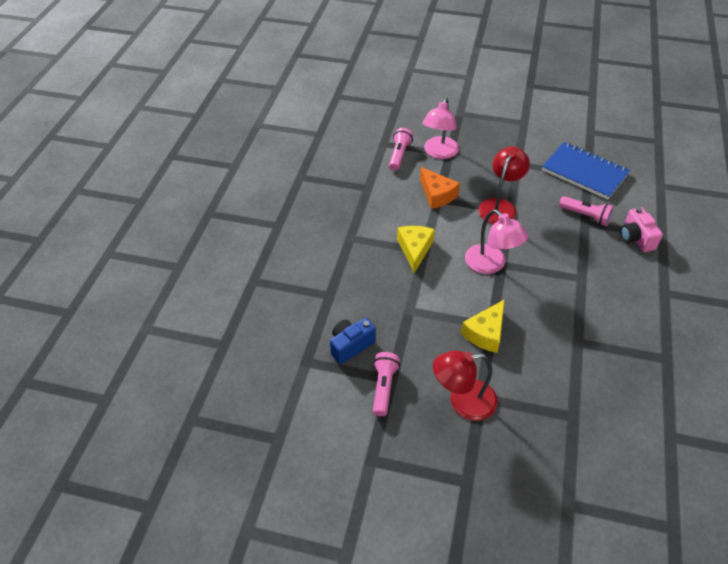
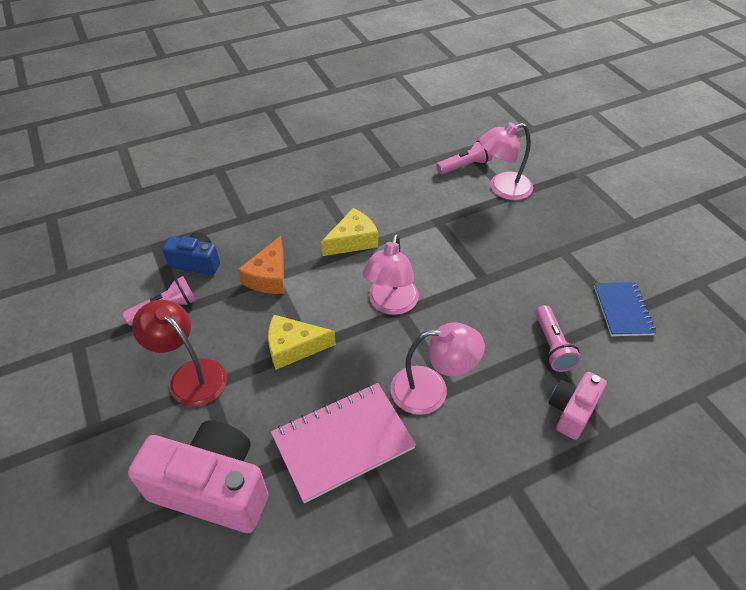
camera: 50 degrees right, 0 degrees up
orange cheese [420,167,460,209] -> orange cheese moved to [238,236,285,294]
red lamp [478,147,530,224] -> none
blue notebook [542,142,630,200] -> blue notebook [594,282,656,336], size x0.63
none -> pink camera [128,420,268,533]
none -> pink notebook [271,383,416,503]
none -> pink lamp [390,322,485,415]

